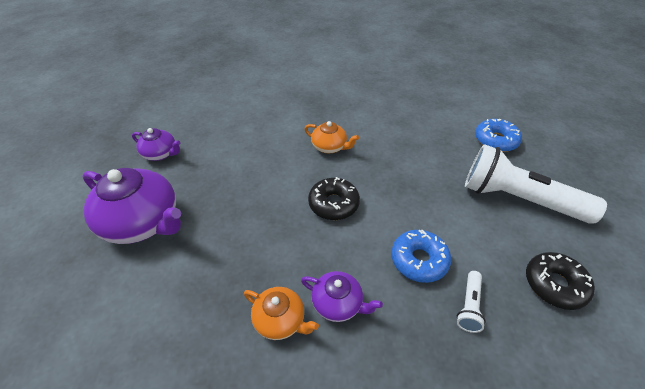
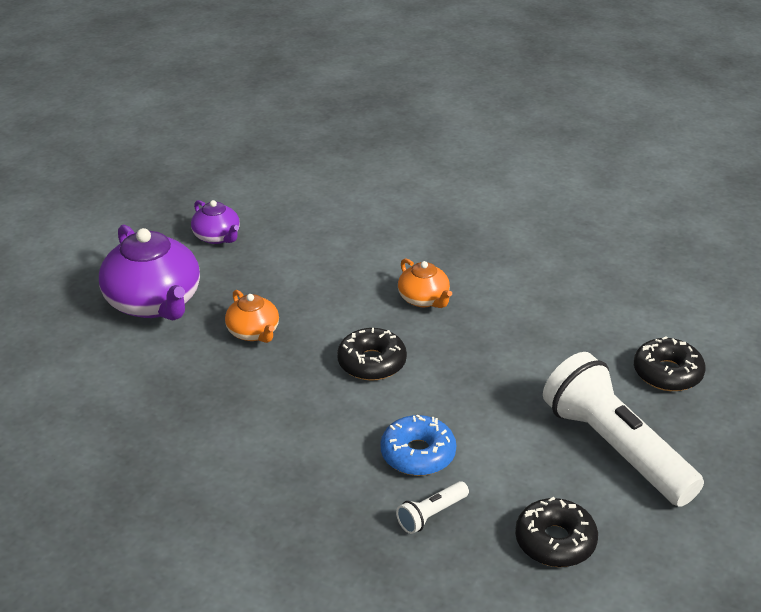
camera: 30 degrees right, 10 degrees down
orange teapot [244,287,319,340] -> orange teapot moved to [225,290,279,343]
purple teapot [301,271,383,322] -> none
blue donut [475,119,522,152] -> black donut [634,336,705,391]

